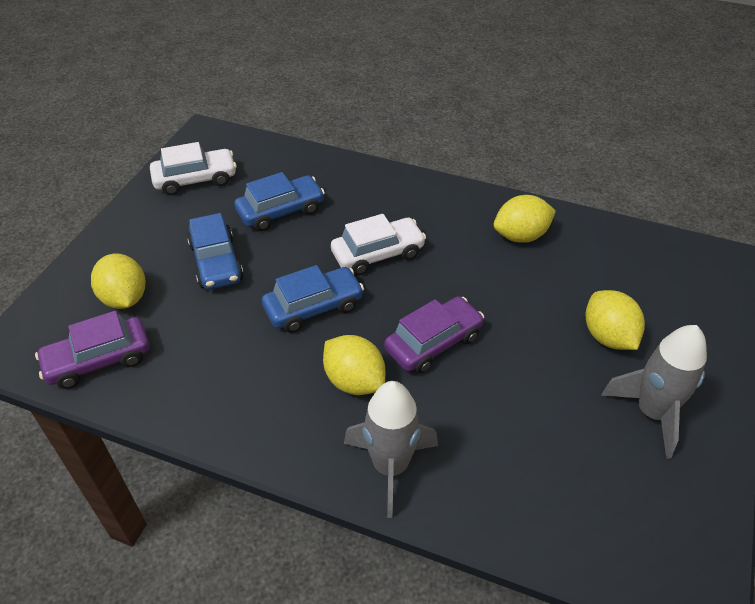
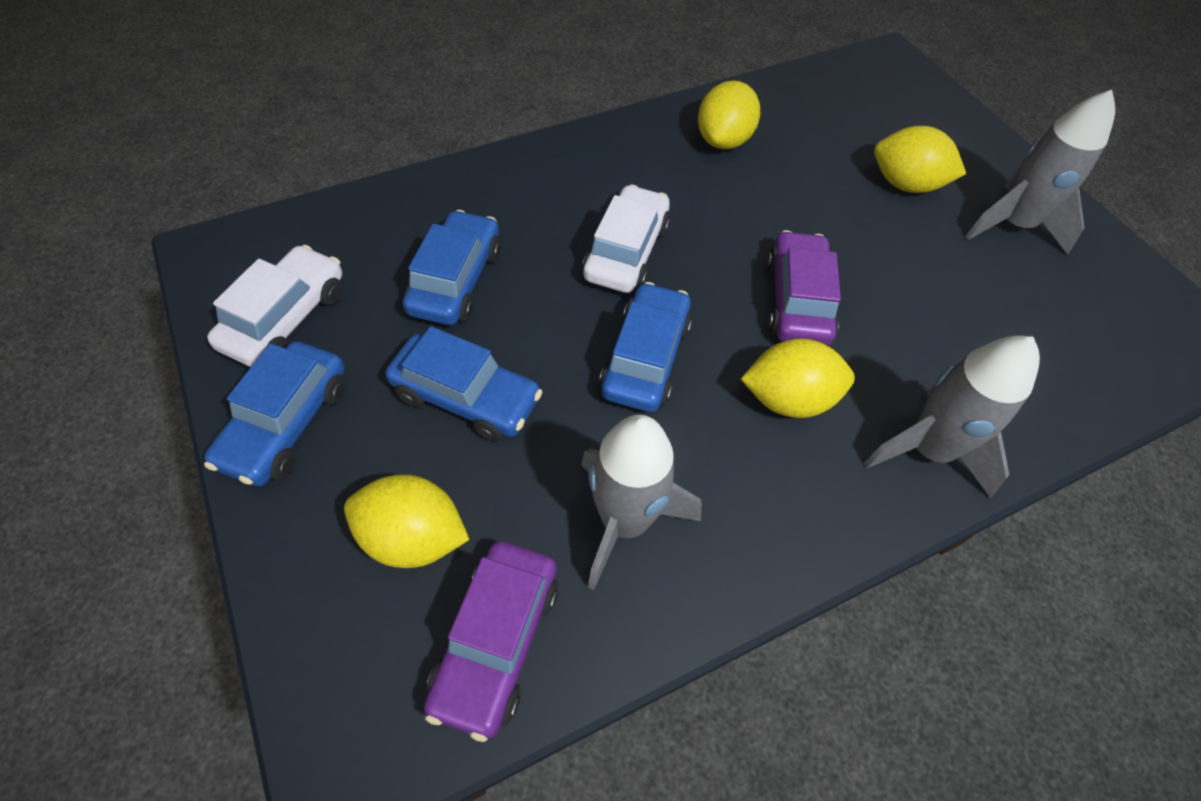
camera: 50 degrees left, 10 degrees up
none -> blue car [204,341,346,486]
none -> grey rocket [581,415,702,590]

